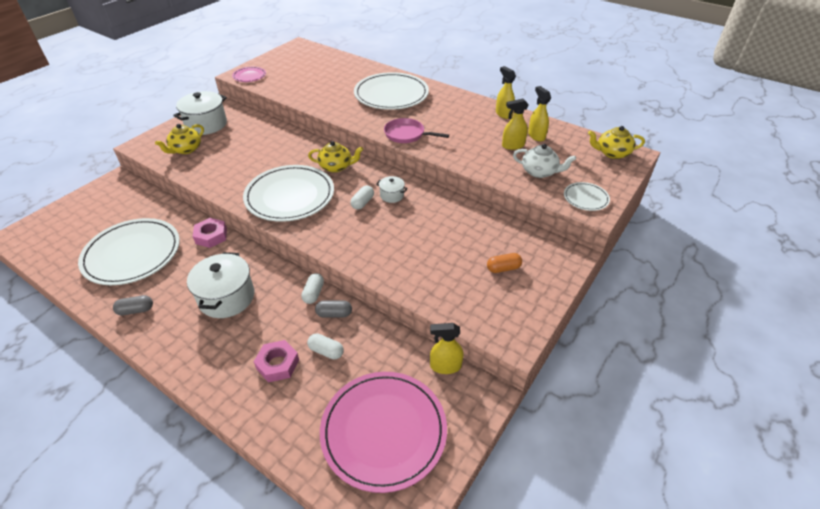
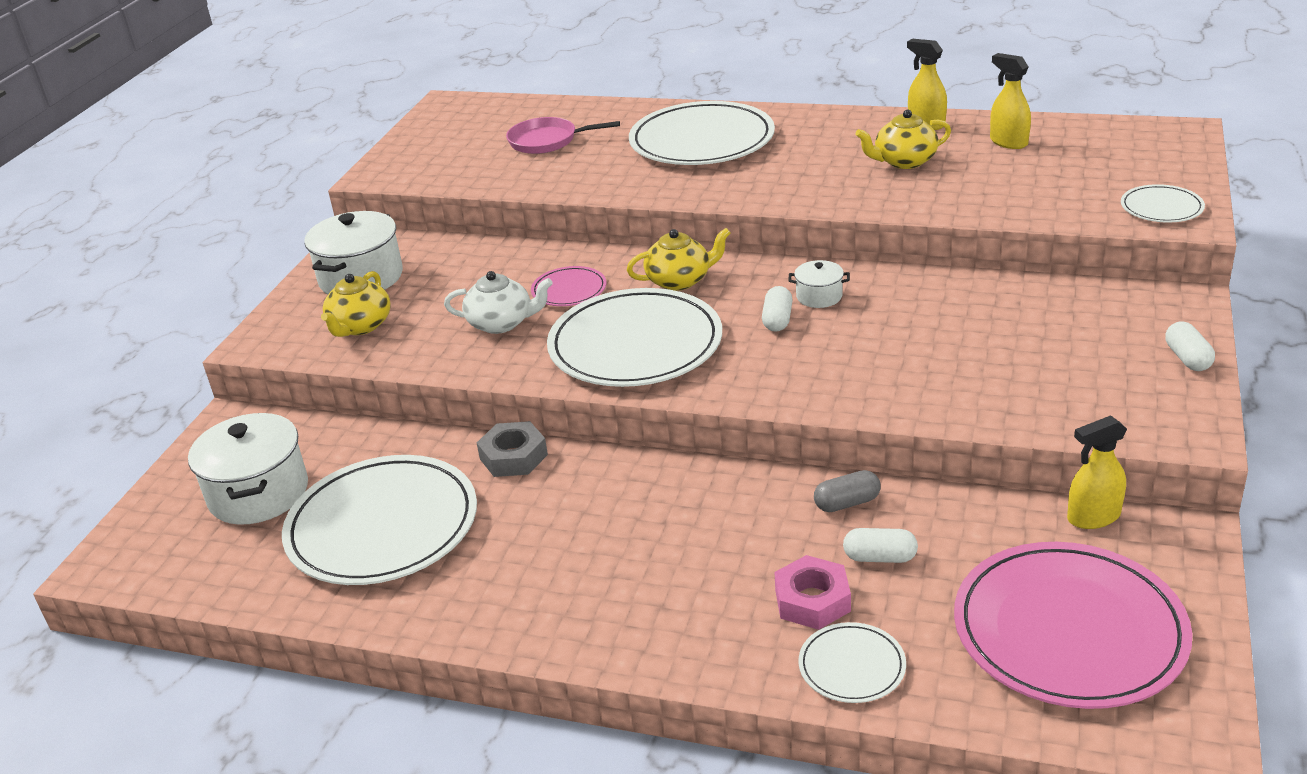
camera: 15 degrees left, 10 degrees down
grey capsule [113,295,153,315] -> none
white pot [187,252,254,318] -> white pot moved to [188,413,308,525]
pink nut [192,218,227,248] -> grey nut [477,421,548,477]
pink plate [232,67,266,82] -> pink plate moved to [531,266,606,306]
white capsule [301,273,324,304] -> white capsule moved to [1165,322,1215,371]
pink pan [384,118,449,143] -> pink pan moved to [506,117,620,154]
orange capsule [487,253,522,273] -> none
yellow spray bottle [502,98,529,150] -> none
white teapot [513,144,576,178] -> white teapot moved to [444,271,553,334]
yellow teapot [588,126,645,159] -> yellow teapot moved to [855,110,951,169]
none -> white plate [798,622,906,703]

